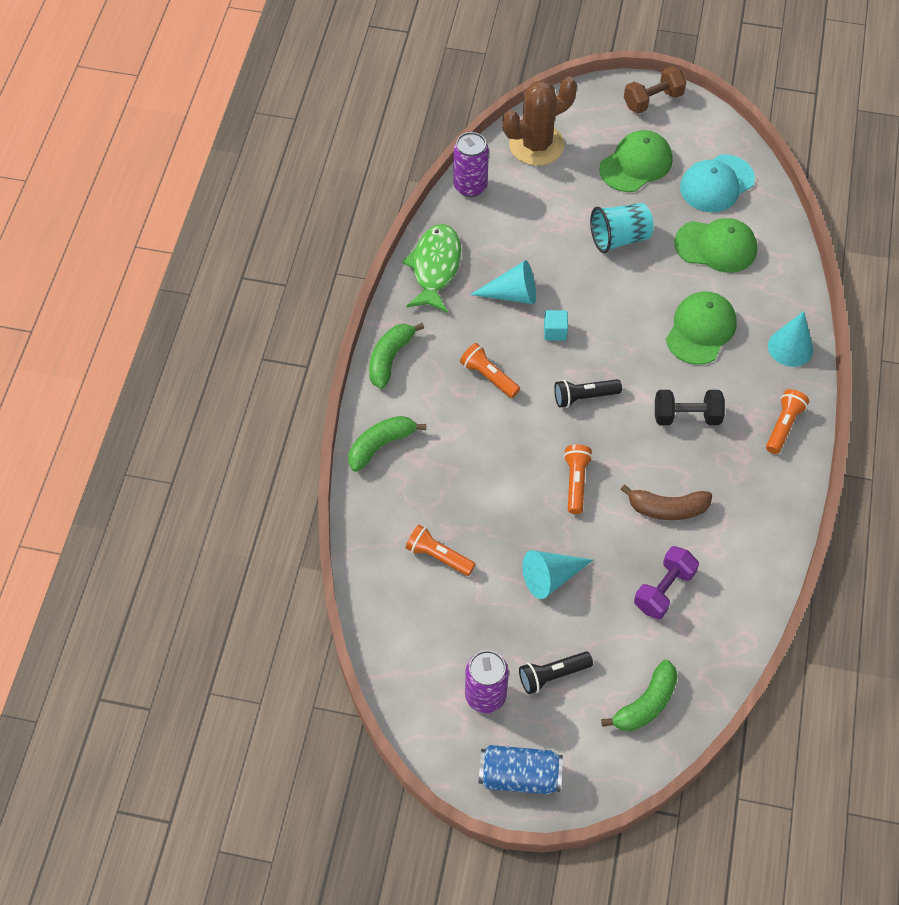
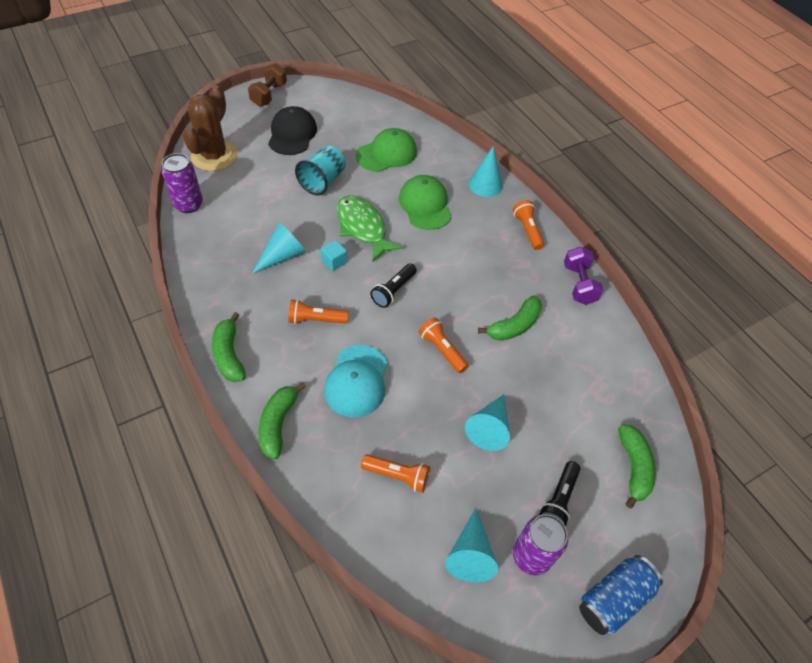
camera: 45 degrees left, 5 degrees down
green fish [402,224,461,313] -> green fish moved to [337,195,403,261]
orange flashlight [406,525,475,576] -> orange flashlight turned 150 degrees counterclockwise [361,454,430,493]
green cap [599,130,673,192] -> black cap [268,106,317,155]
brown banana [620,485,712,520] -> green banana [478,296,542,341]
purple dumbbell [634,546,699,619] -> purple dumbbell moved to [564,246,604,305]
black dumbbell [655,390,725,425] -> none
turquoise cap [680,154,755,212] -> turquoise cap moved to [324,345,387,418]
none -> turquoise cone [445,508,498,582]

